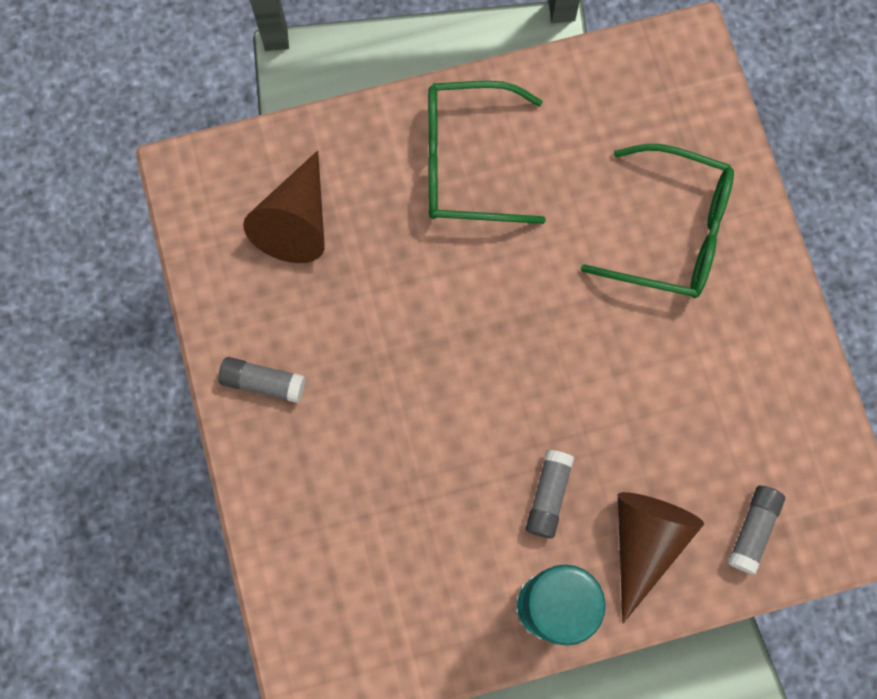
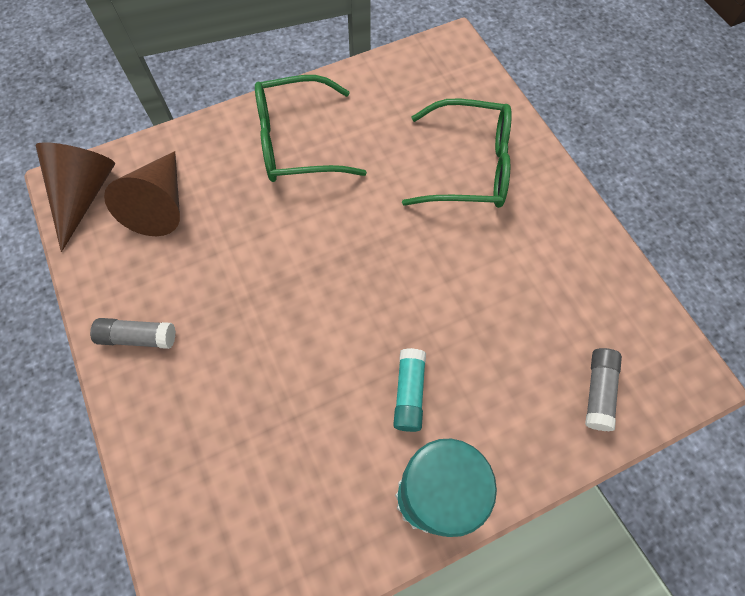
camera: 10 degrees left, 10 degrees down
grey glue stick [526,450,575,538] -> turquoise glue stick [393,348,426,432]
brown cone [618,492,704,623] -> brown cone moved to [36,142,115,252]

